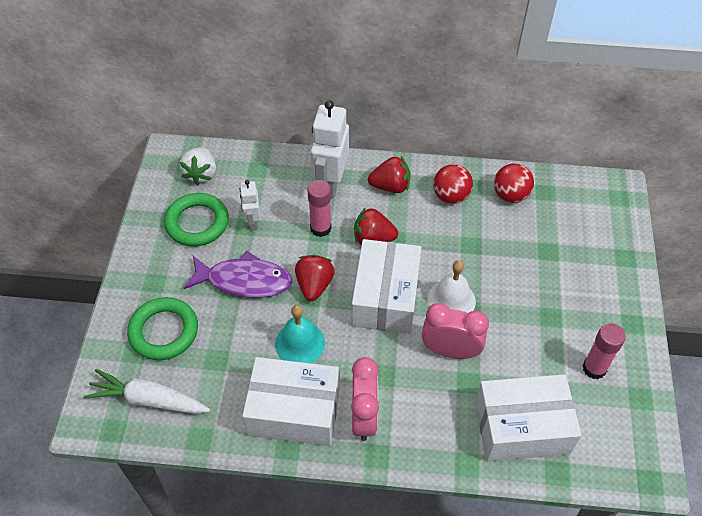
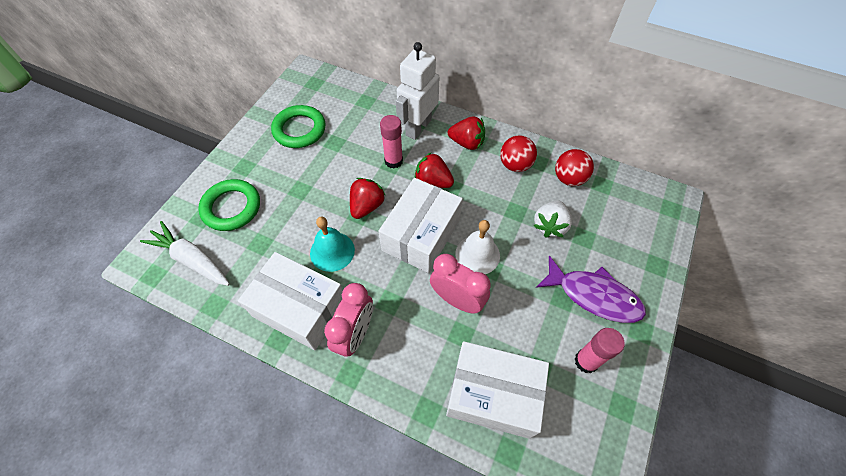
camera: 20 degrees right, 5 degrees up
white strawberry [179,147,216,185] -> white strawberry moved to [534,200,572,238]
purple fish [184,251,293,298] -> purple fish moved to [536,256,646,323]
white robot [239,180,261,231] -> none

